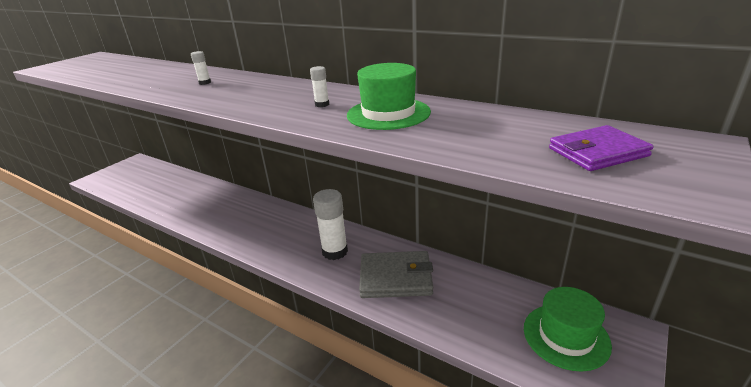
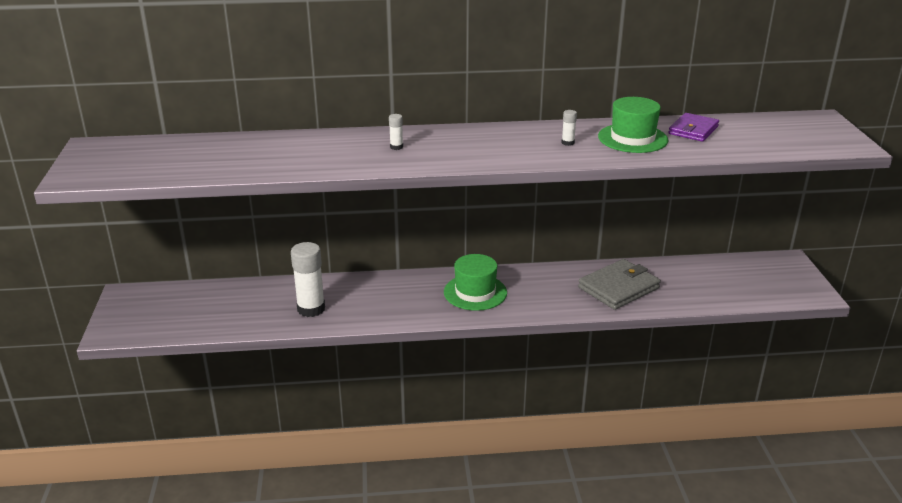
camera: 40 degrees left, 0 degrees up
white glue stick [313,189,348,260] -> white glue stick moved to [291,242,325,317]
green hat [524,287,612,372] -> green hat moved to [444,254,507,311]
purple wallet [549,125,654,171] -> purple wallet moved to [668,113,719,142]

